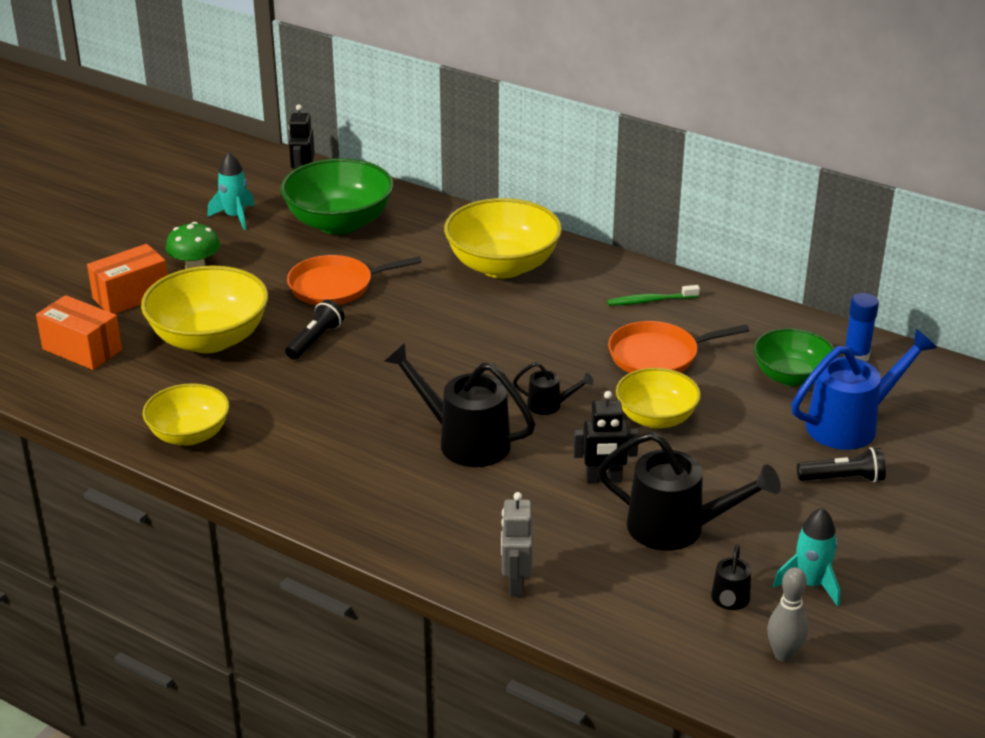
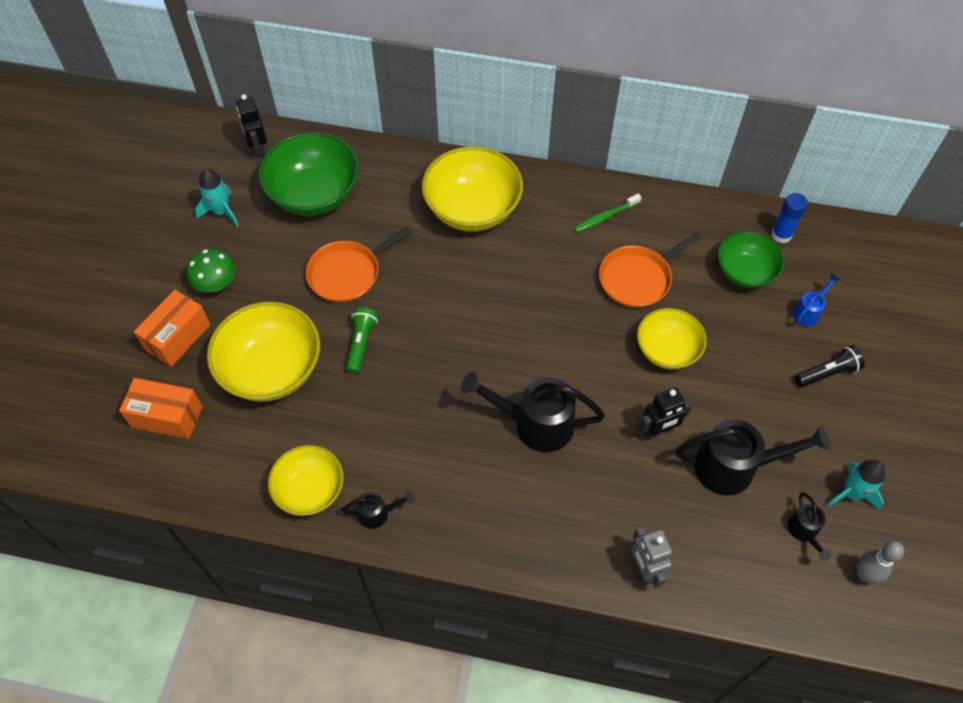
camera: 20 degrees left, 25 degrees up
black flashlight [285,299,344,360] -> green flashlight [346,307,378,374]
black watering can [513,362,594,415] -> black watering can moved to [342,491,415,529]
blue watering can [791,329,937,450] -> blue watering can [793,273,840,327], size x0.49

